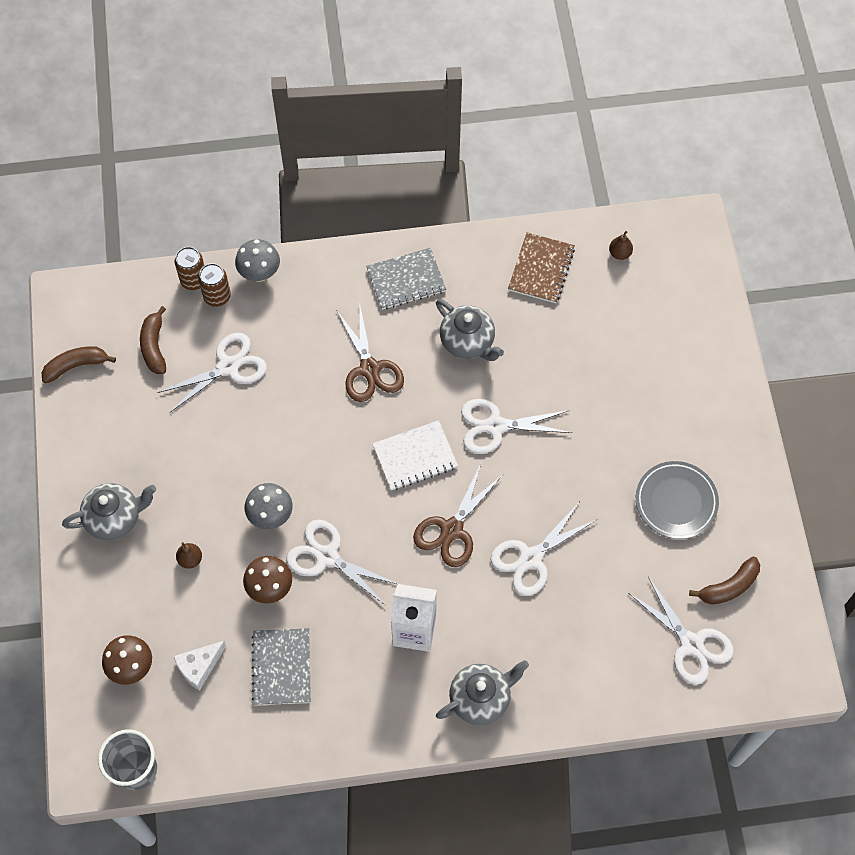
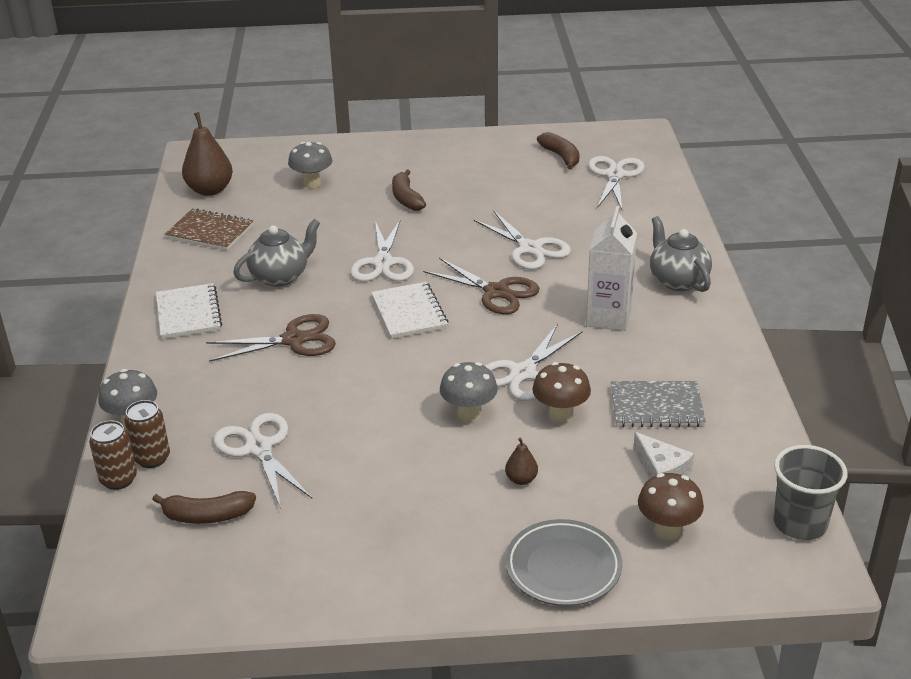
camera: 85 degrees left, 30 degrees down
brown banana [42,346,116,383] -> brown banana moved to [392,169,426,211]
grey teapot [62,483,156,540] -> none
grey notebook [366,248,446,310] -> white notebook [156,283,222,339]
brown pear [609,231,633,260] -> brown pear [182,112,233,196], size x2.09
white scissors [629,577,734,685] -> white scissors turned 45 degrees counterclockwise [588,156,645,210]
grey plate [636,461,719,539] -> grey plate moved to [505,519,622,606]
none -> grey mushroom [288,142,332,188]

